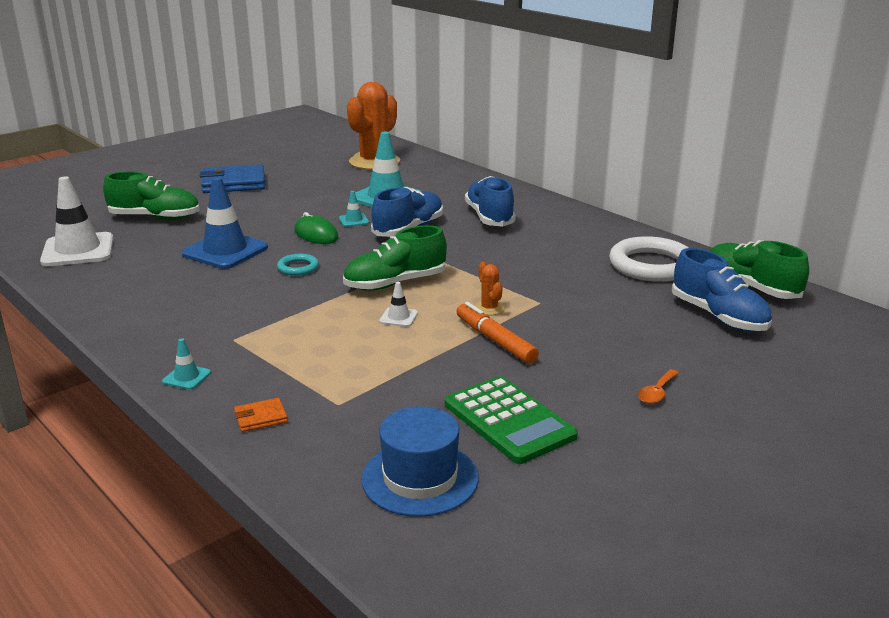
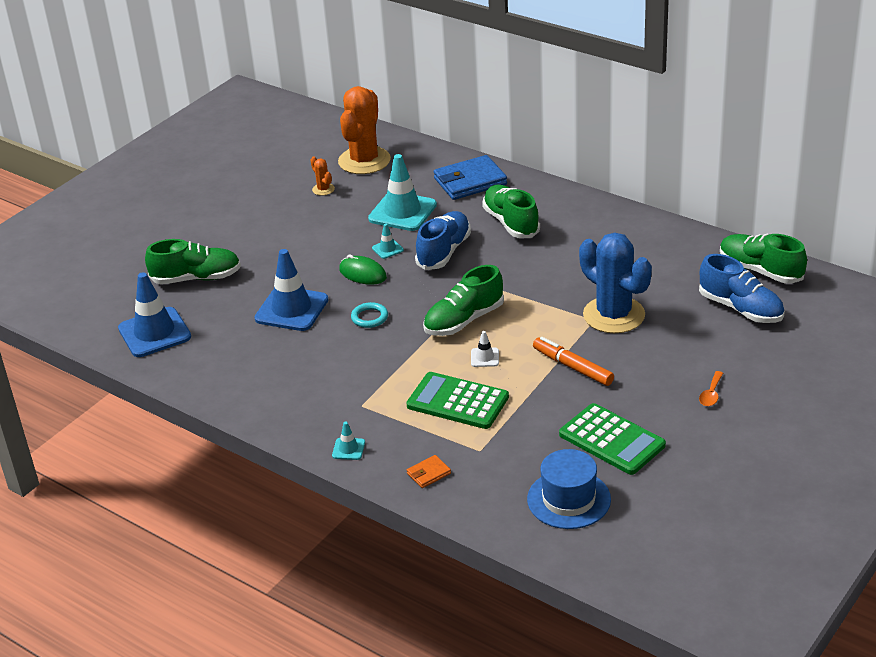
camera: 10 degrees left, 10 degrees up
white traffic cone [40,176,114,266] -> blue traffic cone [118,272,191,357]
blue wallet [200,164,265,193] -> blue wallet moved to [434,155,507,200]
blue shoe [465,176,516,227] -> green shoe [482,185,540,238]
orange cactus [475,262,505,315] -> orange cactus moved to [311,157,335,196]
white ring [609,236,689,282] -> none
none -> green calculator [406,372,509,429]
none -> blue cactus [579,233,652,333]

